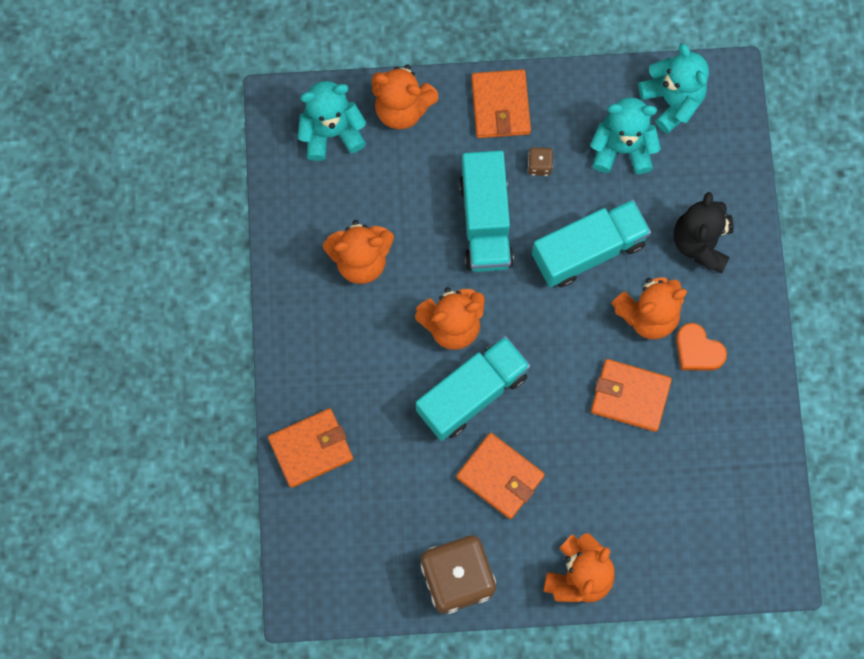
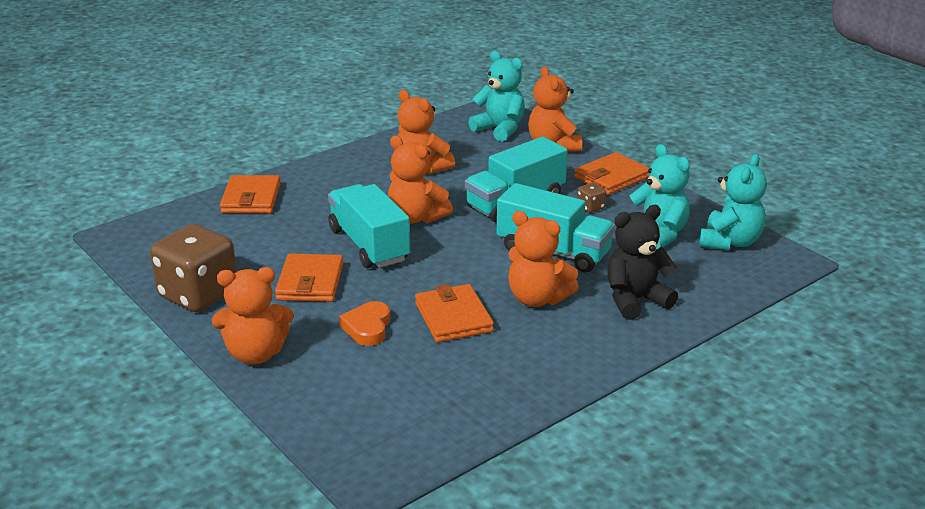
camera: 55 degrees right, 45 degrees down
orange wallet [268,408,353,488] -> orange wallet turned 60 degrees clockwise [220,175,281,213]
turquoise truck [416,336,530,441] -> turquoise truck turned 135 degrees counterclockwise [328,184,410,268]
orange heart [676,323,727,371] -> orange heart moved to [339,301,390,346]

